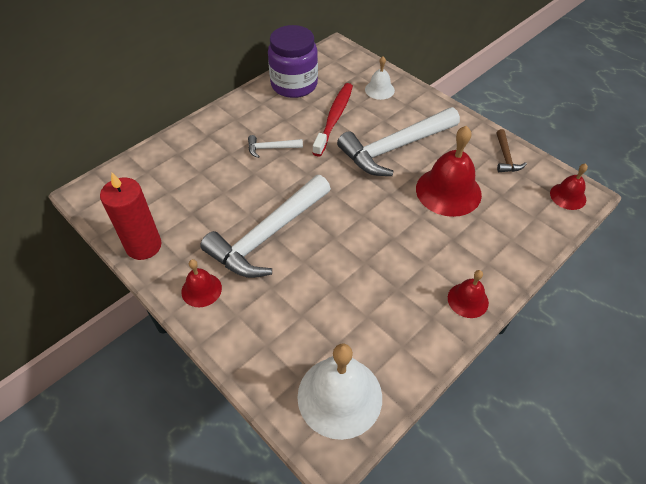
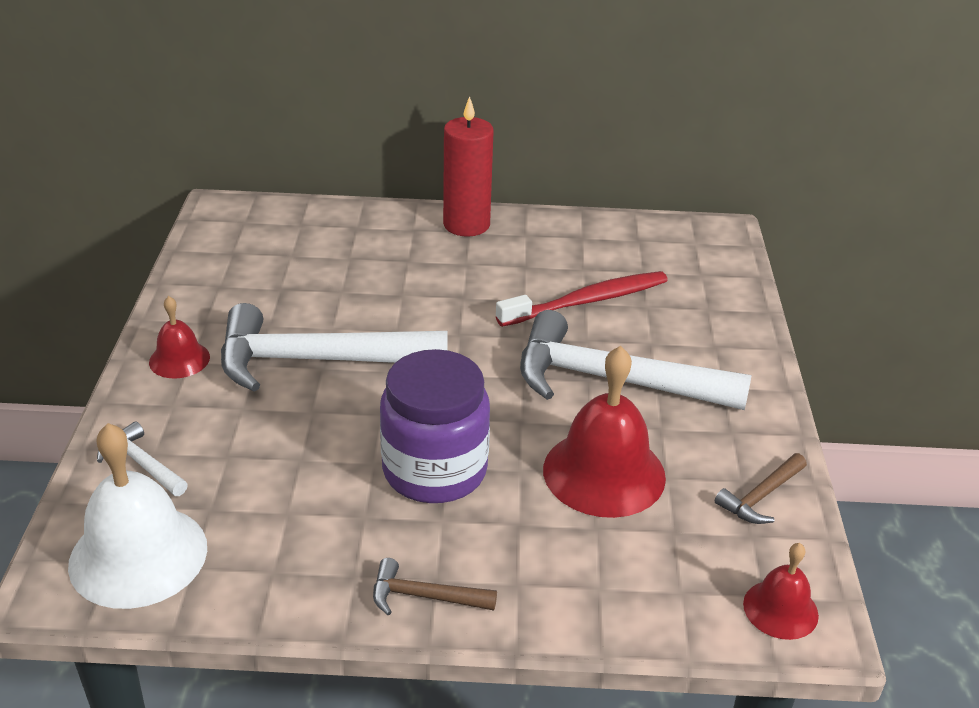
camera: 45 degrees right, 15 degrees down
red candle [100,172,162,260] -> red candle moved to [443,96,494,236]
white hammer [248,135,303,158] -> white hammer moved to [97,421,188,496]
purple jar [268,25,318,98] -> purple jar moved to [380,349,490,503]
white bell [365,56,395,100] -> none
red bell [448,270,489,318] -> brown hammer [373,558,497,615]

